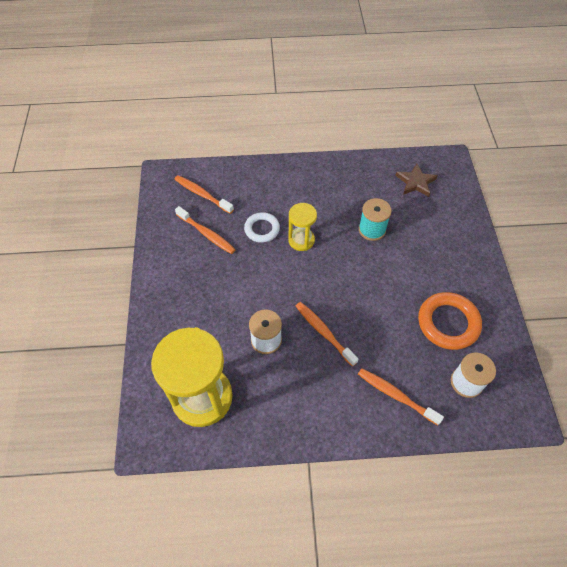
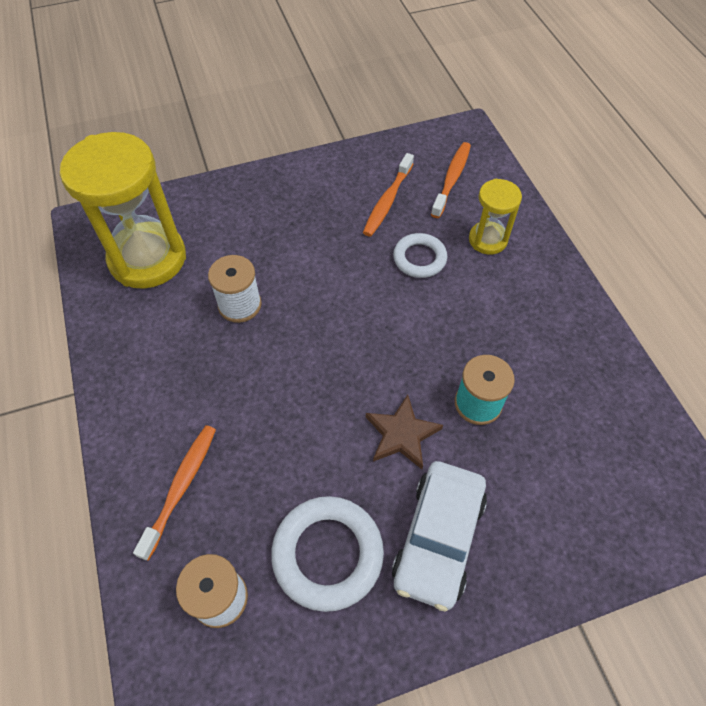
camera: 75 degrees right, 0 degrees up
yellow hourglass [288,203,317,251] -> yellow hourglass moved to [469,179,522,255]
orange toothbrush [296,302,358,366] -> none
brown star [395,163,438,197] -> brown star moved to [366,395,443,469]
orange ring [418,292,482,350] -> white ring [271,496,384,612]
none -> white car [392,461,487,612]

